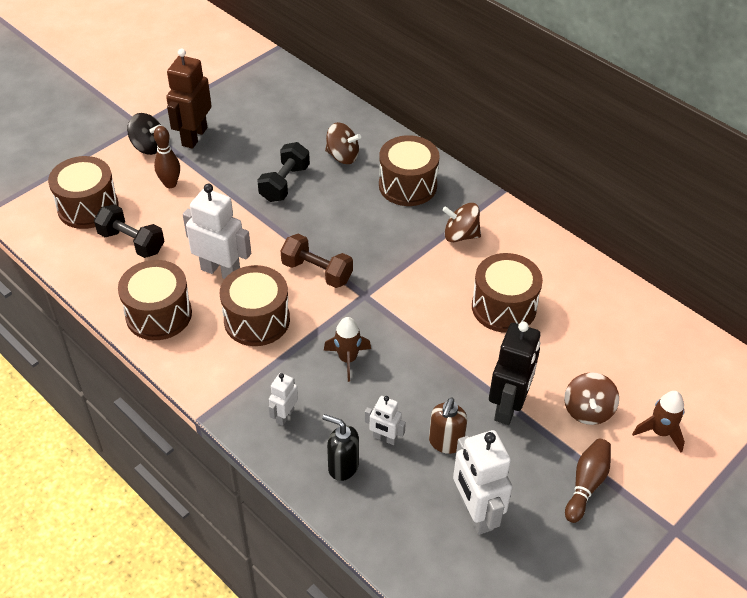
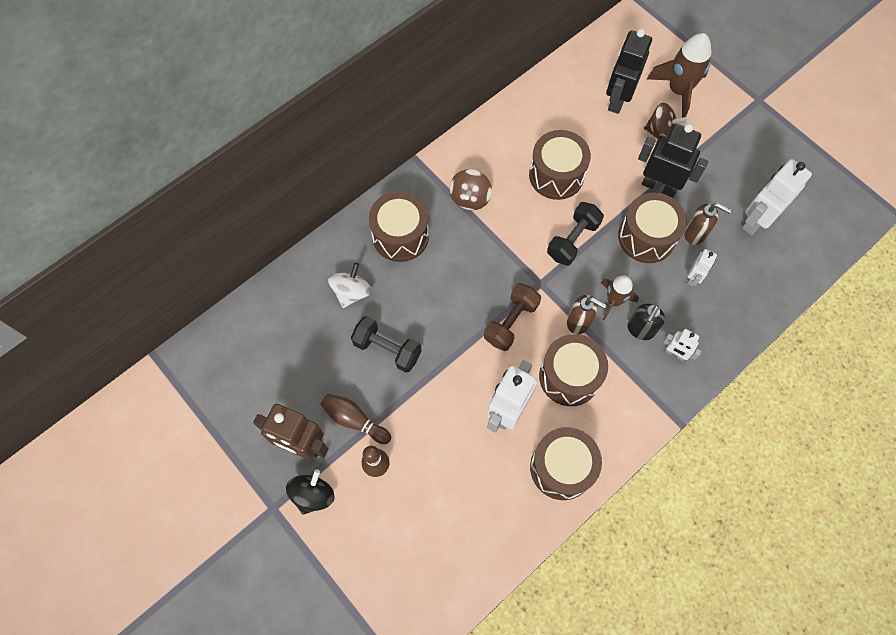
camera: 85 degrees left, 20 degrees up
brown drum [48,156,118,229] -> brown drum moved to [618,193,687,263]
black dumbbell [94,204,165,258] -> black dumbbell moved to [547,202,604,266]
black soap dispenser [322,414,359,481] -> black soap dispenser moved to [627,303,665,340]
brown spinning top [325,122,361,164] -> white spinning top [328,263,372,308]
white robot [453,430,513,535] -> white robot turned 150 degrees clockwise [742,159,812,235]
brown bowling pin [565,439,611,523] -> brown bowling pin moved to [320,394,391,444]
brown rocket [632,391,685,452] -> brown rocket [647,33,712,118], size x1.61
none -> brown soap dispenser [567,295,607,334]
none -> black robot [606,29,652,114]

